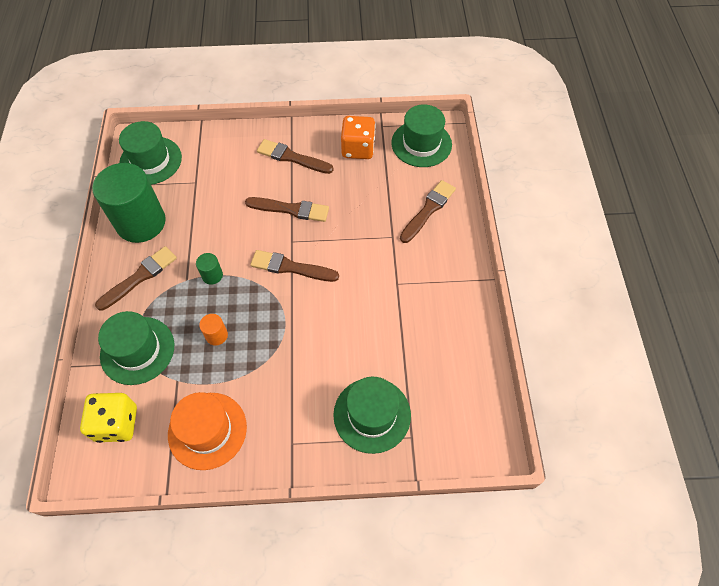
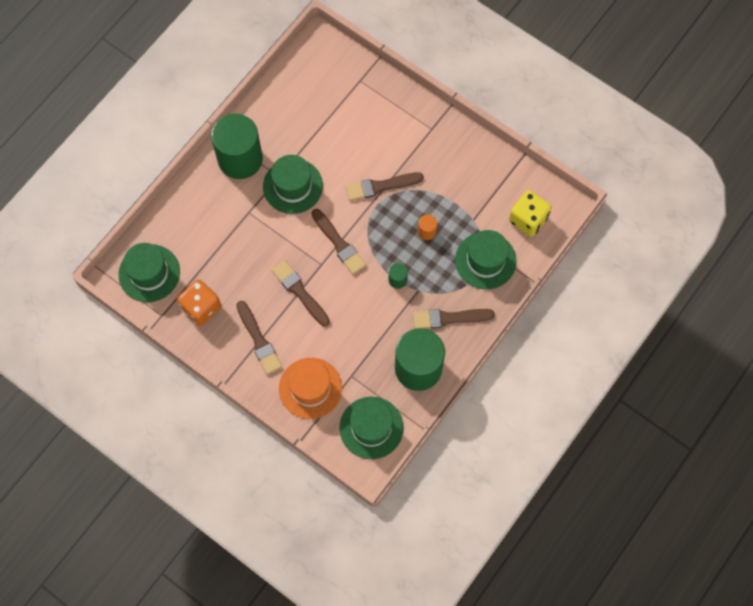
camera: 140 degrees left, 10 degrees up
orange hat [168,392,247,470] -> orange hat moved to [279,358,342,419]
green hat [333,377,411,454] -> green hat moved to [263,155,323,214]
brown brush [400,180,456,243] -> brown brush moved to [346,172,424,201]
none -> green cylinder [211,114,263,179]

